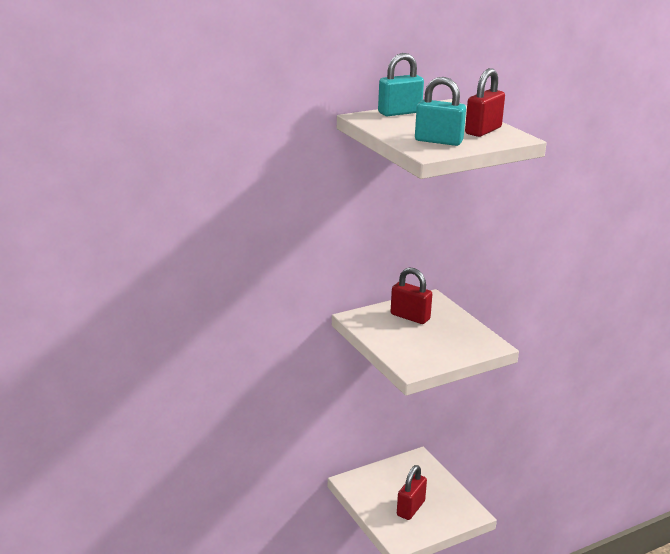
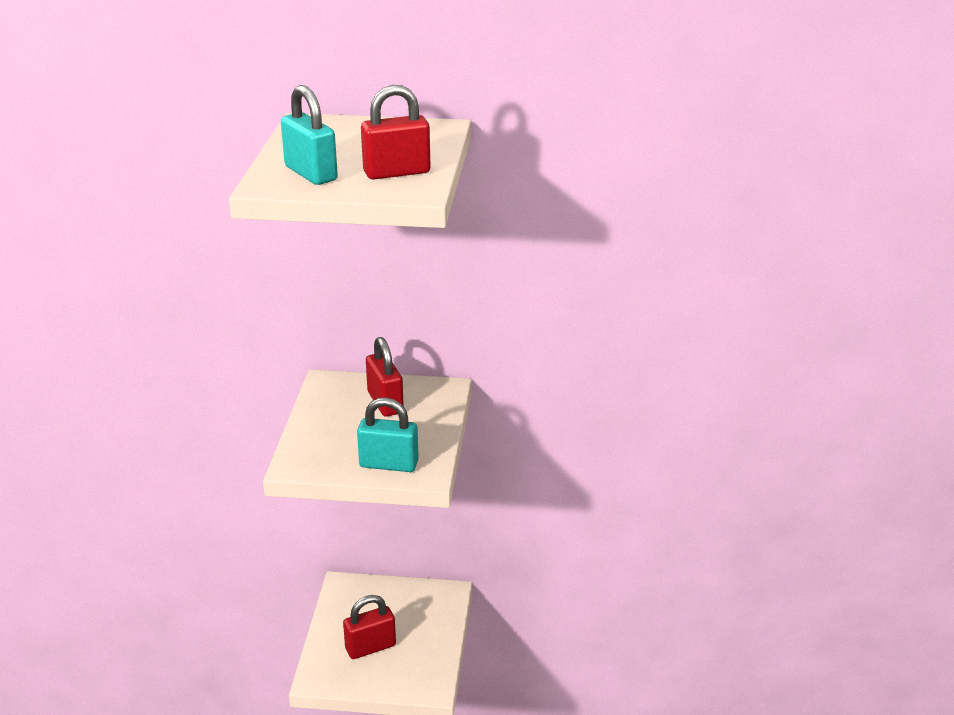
camera: 35 degrees right, 5 degrees up
turquoise padlock [378,53,424,116] -> turquoise padlock moved to [357,397,419,472]

